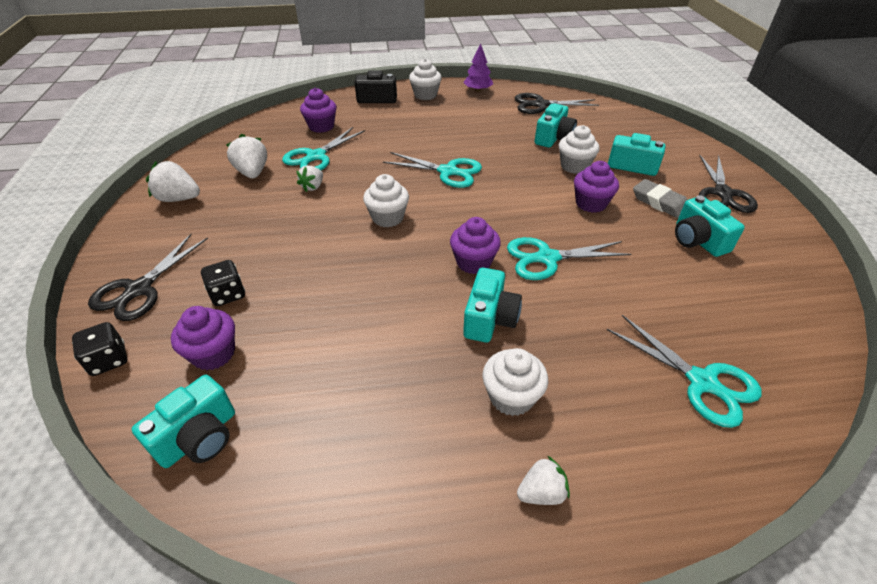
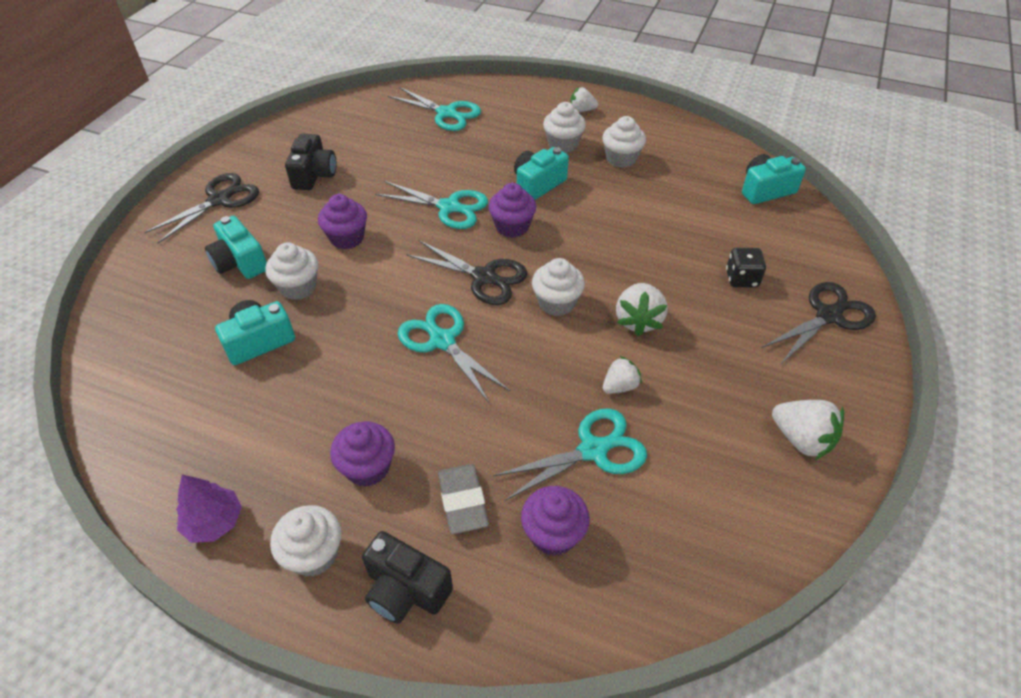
camera: 150 degrees left, 5 degrees up
black dice [72,322,127,376] -> none
purple cupcake [171,306,235,370] -> purple cupcake moved to [330,421,395,487]
white strawberry [226,134,267,178] -> white strawberry moved to [616,283,668,336]
black scissors [515,93,599,114] -> black scissors moved to [406,240,527,305]
turquoise scissors [607,315,762,428] -> turquoise scissors turned 135 degrees clockwise [388,87,481,131]
grey eraser [633,179,687,218] -> grey eraser moved to [438,464,489,534]
turquoise camera [675,195,745,257] -> black camera [285,134,336,190]
none -> white cupcake [602,116,646,168]

